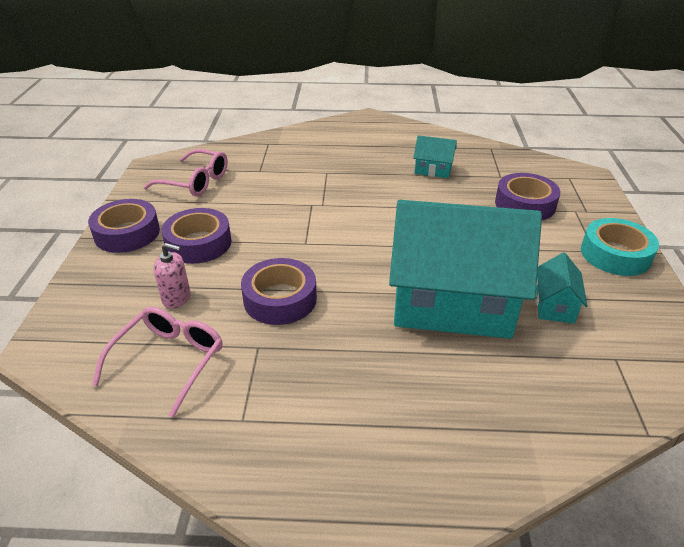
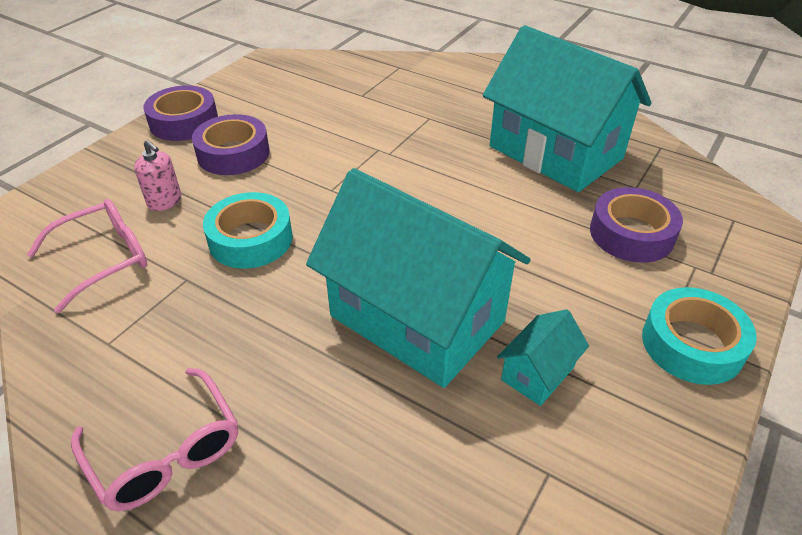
camera: 30 degrees right, 5 degrees up
pink glasses [144,149,228,196] -> pink glasses moved to [71,368,238,511]
purple tape [241,258,317,325] -> turquoise tape [203,192,293,269]
turquoise house [413,135,457,178] -> turquoise house [483,25,652,192], size x2.42

